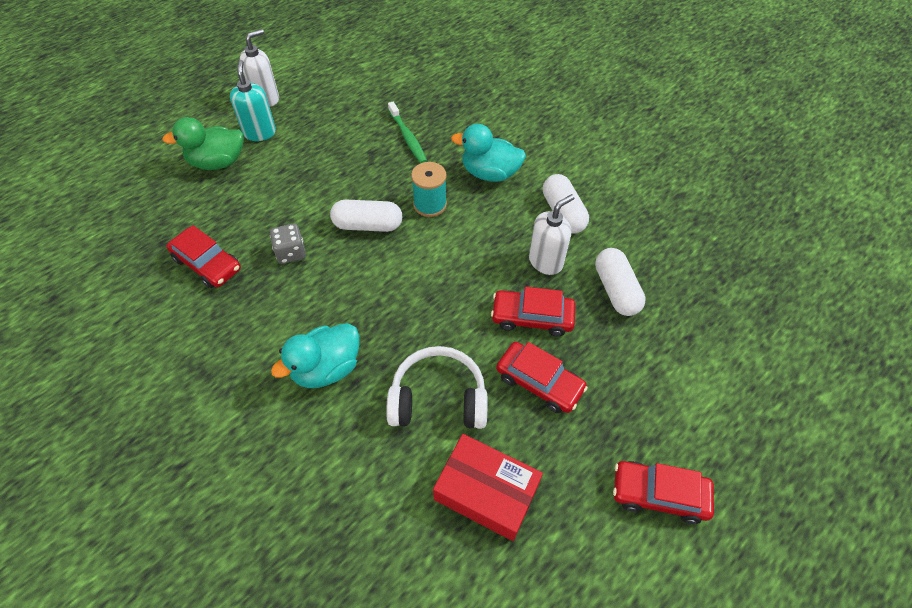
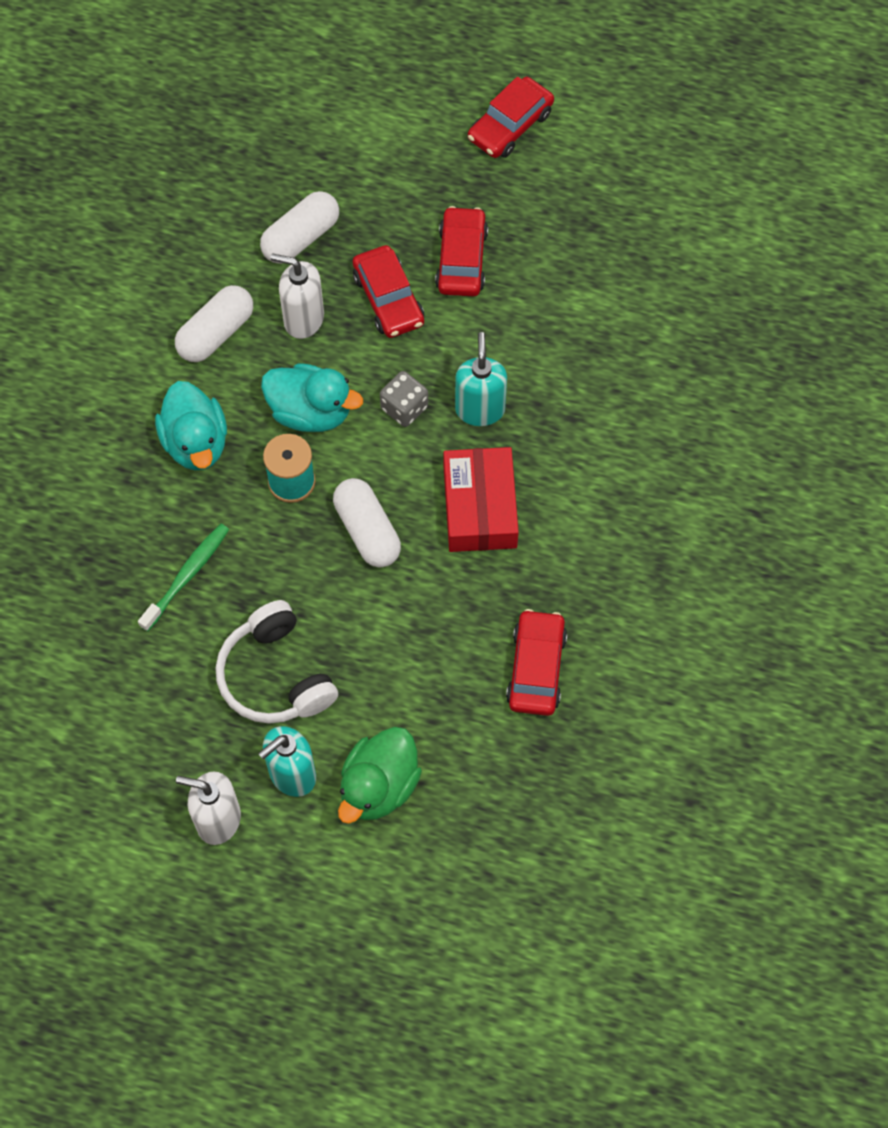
camera: 120 degrees left, 10 degrees up
green duck [162,117,244,170] -> green duck turned 75 degrees clockwise [338,727,422,824]
grey dice [270,224,306,264] -> grey dice moved to [380,371,428,427]
turquoise duck [271,323,359,388] -> turquoise duck moved to [261,363,363,432]
white headphones [386,346,487,429] -> white headphones moved to [215,600,338,724]
red box [433,434,543,541] -> red box moved to [444,447,519,552]
red car [613,461,714,524] -> red car turned 60 degrees clockwise [468,77,554,158]
none -> turquoise soap dispenser [455,332,507,426]

